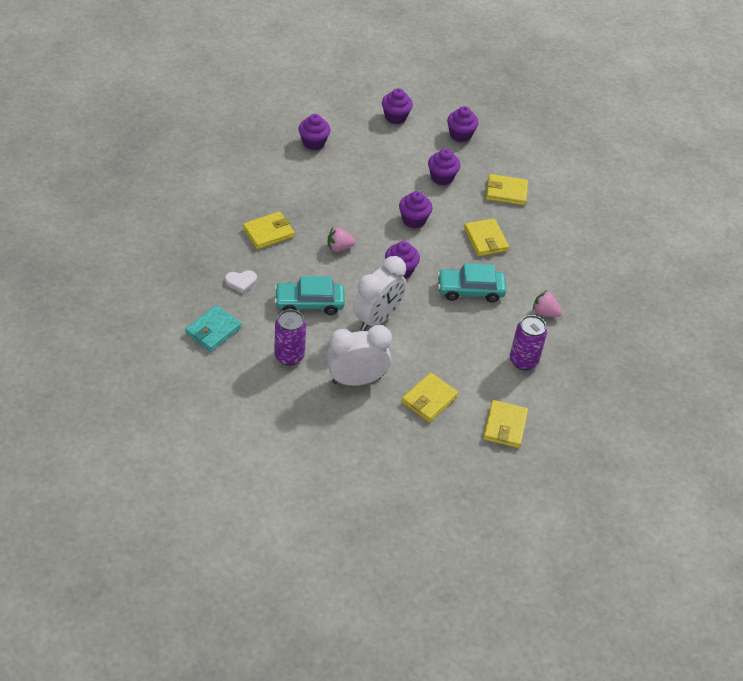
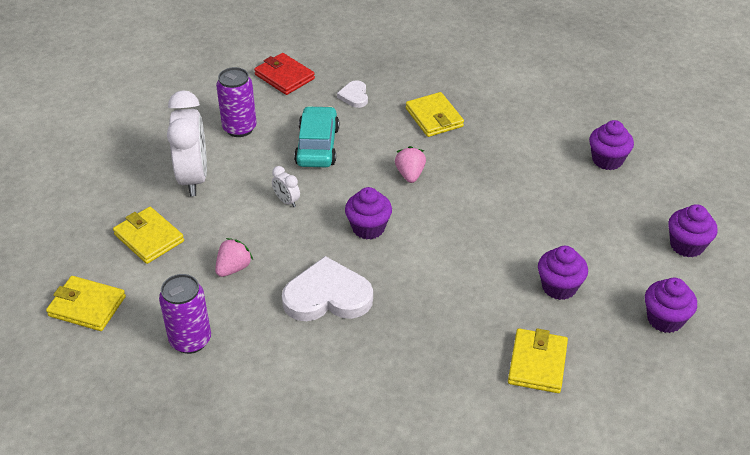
camera: 100 degrees right, 5 degrees down
turquoise wallet [185,305,242,352] -> red wallet [254,53,315,95]
white clock [353,256,406,331] -> white clock [272,166,300,207], size x0.43
purple cupcake [399,191,433,228] -> none
turquoise car [437,263,506,303] -> white heart [282,256,373,321]
yellow wallet [464,218,509,256] -> none
pink strawberry [533,291,562,317] -> pink strawberry moved to [215,238,253,277]

